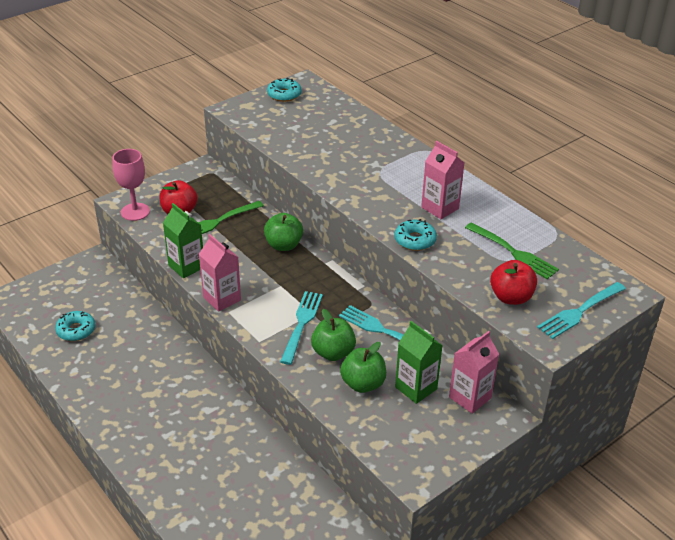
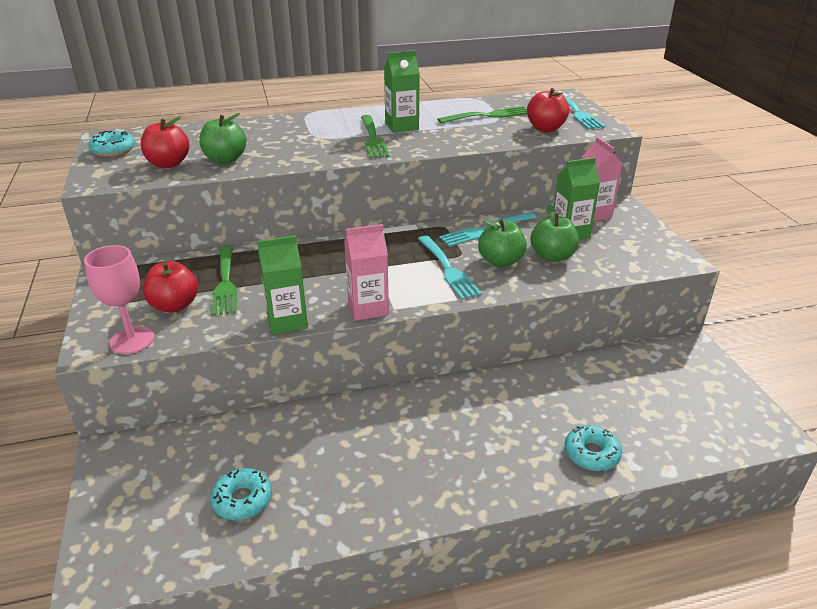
camera: 65 degrees left, 5 degrees down
green apple [264,213,303,251] -> green apple moved to [199,113,247,164]
turquoise fork [280,291,323,365] -> turquoise fork turned 150 degrees counterclockwise [418,235,482,300]
turquoise donut [394,219,437,251] -> turquoise donut moved to [565,425,622,471]
pink carton [421,141,464,219] -> green carton [384,50,420,133]
none -> red apple [141,116,190,168]
none -> green fork [361,115,390,158]

